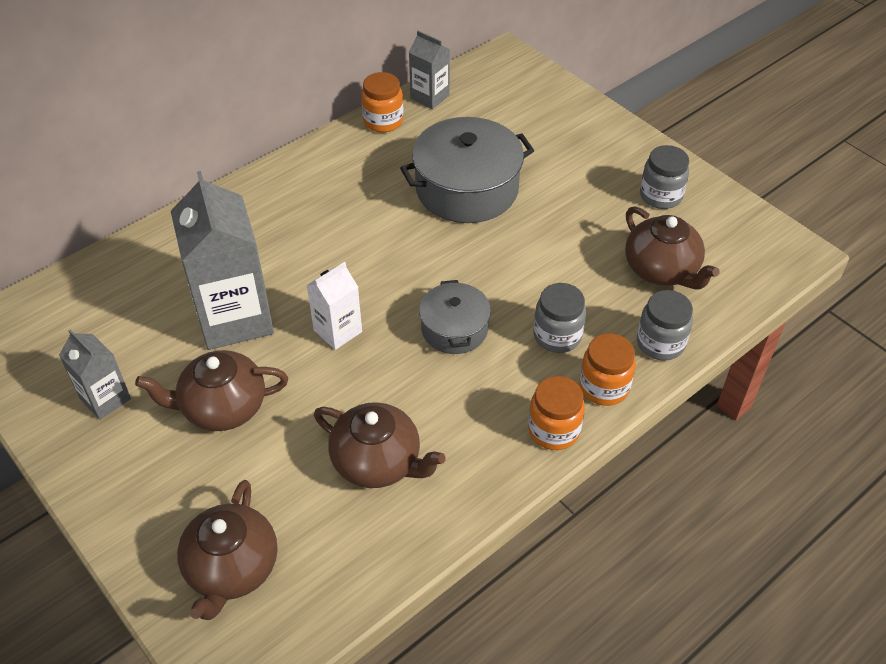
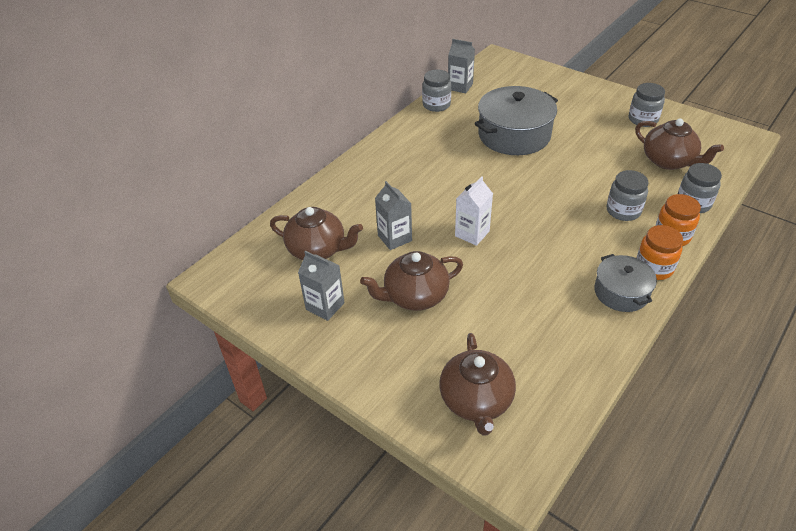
camera: 10 degrees left, 5 degrees down
grey carton [171,171,274,350] -> grey carton [375,181,412,250], size x0.52
brown teapot [314,402,446,488] -> brown teapot moved to [270,207,363,260]
orange jar [361,72,404,132] -> grey jar [422,70,451,112]
grey pot [419,280,491,354] -> grey pot moved to [594,254,657,312]

